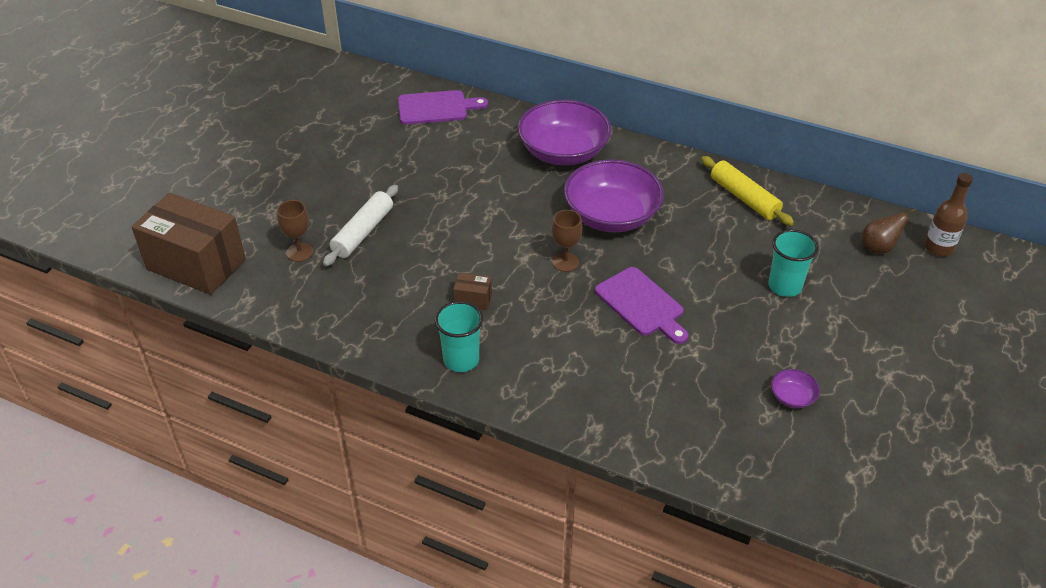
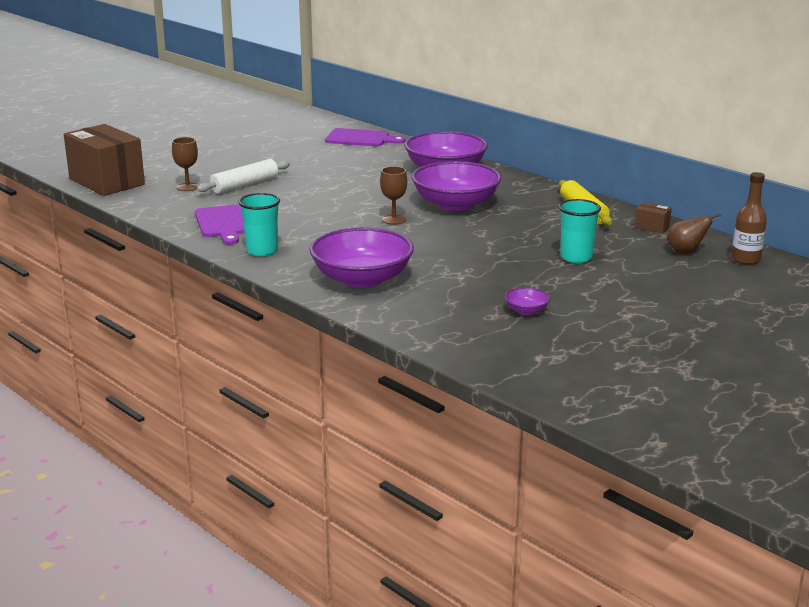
camera: 20 degrees right, 20 degrees down
brown box [453,273,492,310] -> brown box moved to [635,202,672,234]
purple cutting board [595,267,689,344] -> purple cutting board moved to [195,205,244,244]
none -> purple bowl [310,227,414,288]

